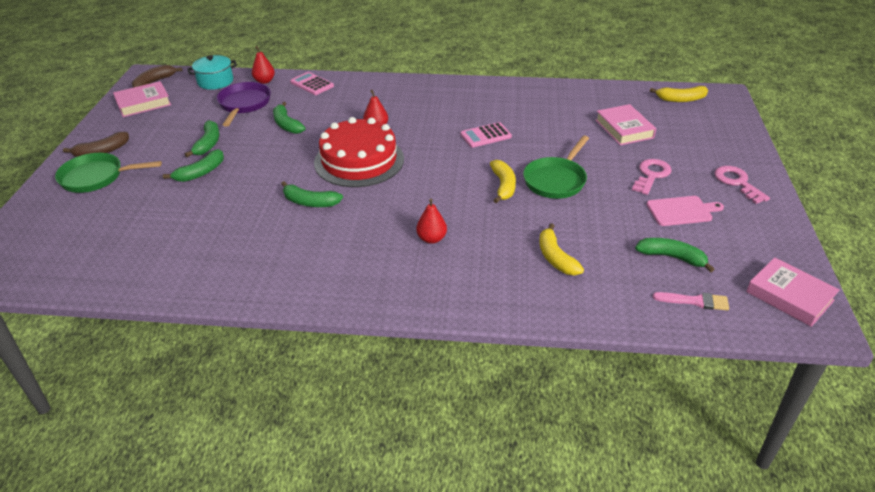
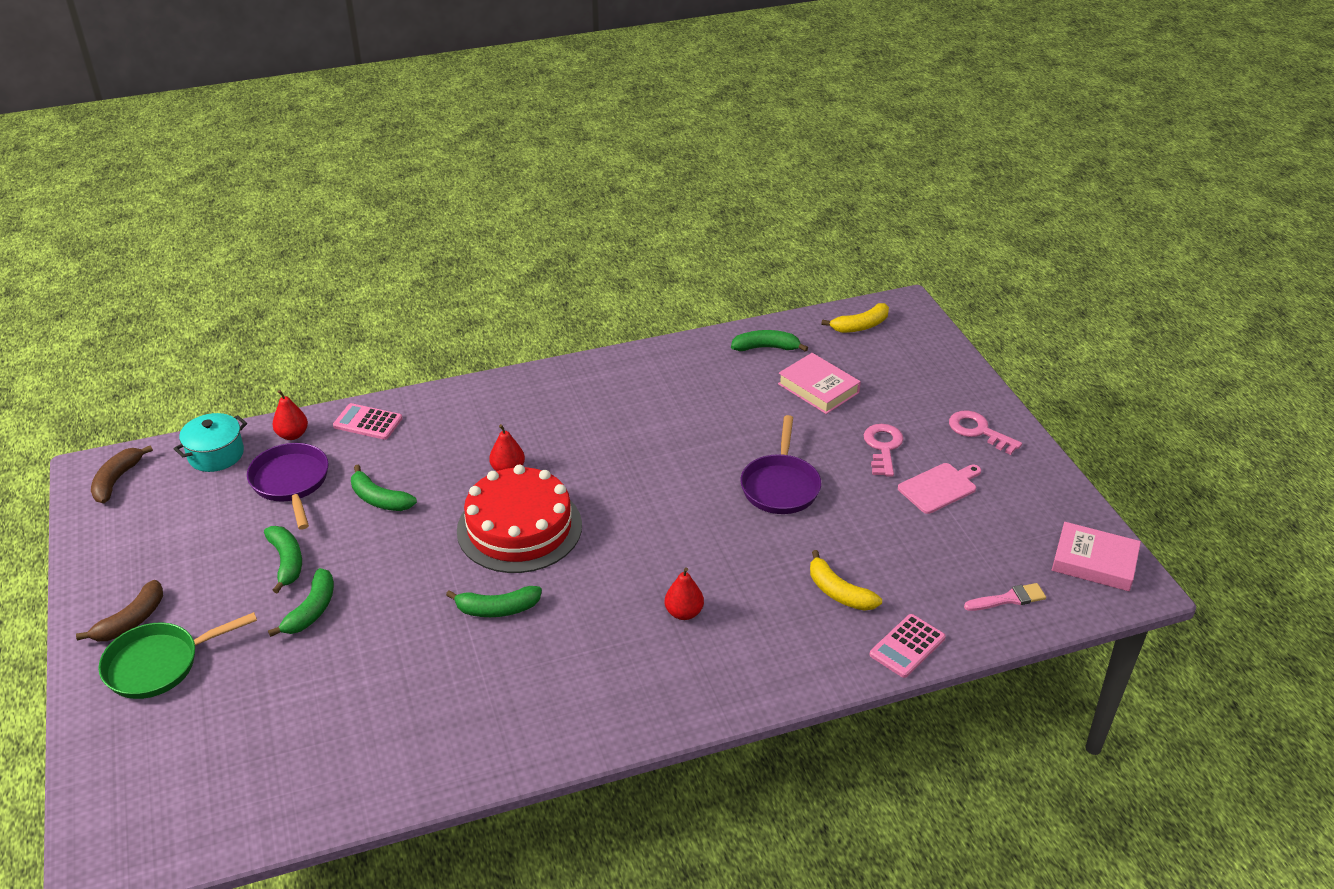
camera: 25 degrees left, 0 degrees up
pink book [113,81,171,117] -> none
pink calculator [460,122,512,148] -> pink calculator moved to [870,614,946,678]
yellow banana [490,160,516,203] -> none
green pan [523,135,589,199] -> purple pan [741,415,821,514]
green banana [635,238,715,272] -> green banana moved to [731,330,808,352]

